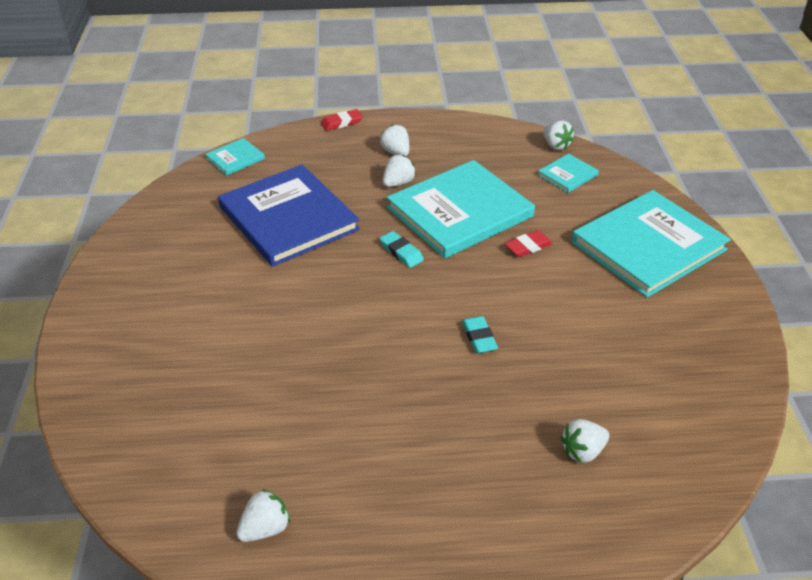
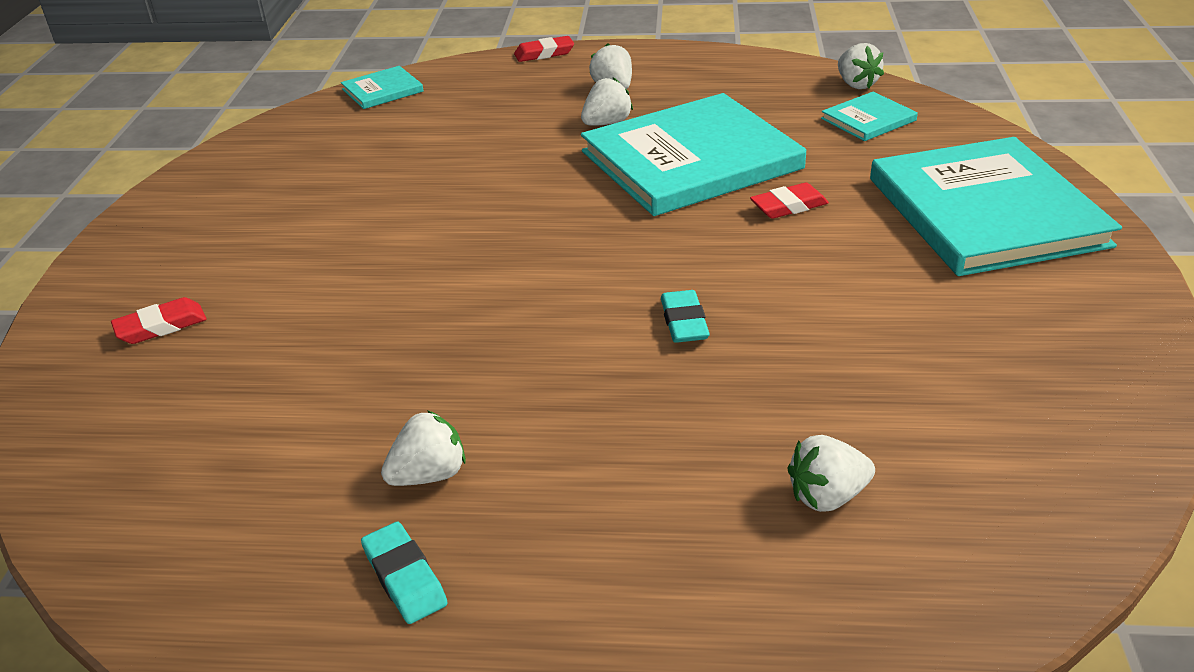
camera: 10 degrees right, 5 degrees down
blue book [218,165,360,267] -> none
white strawberry [236,489,290,542] -> white strawberry moved to [381,410,466,486]
turquoise eraser [380,231,424,268] -> turquoise eraser moved to [361,522,448,624]
turquoise book [571,190,731,297] -> turquoise book turned 75 degrees counterclockwise [870,137,1122,276]
none -> red eraser [111,297,207,344]

